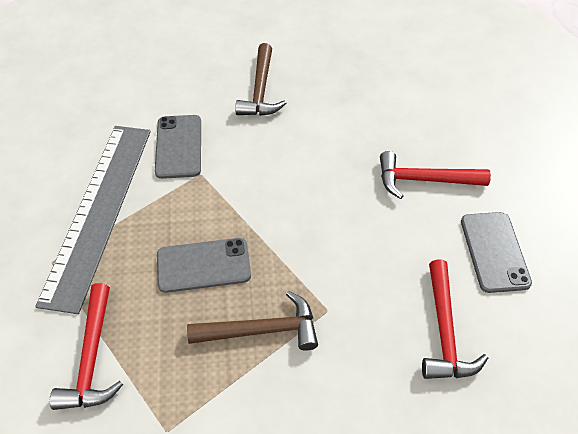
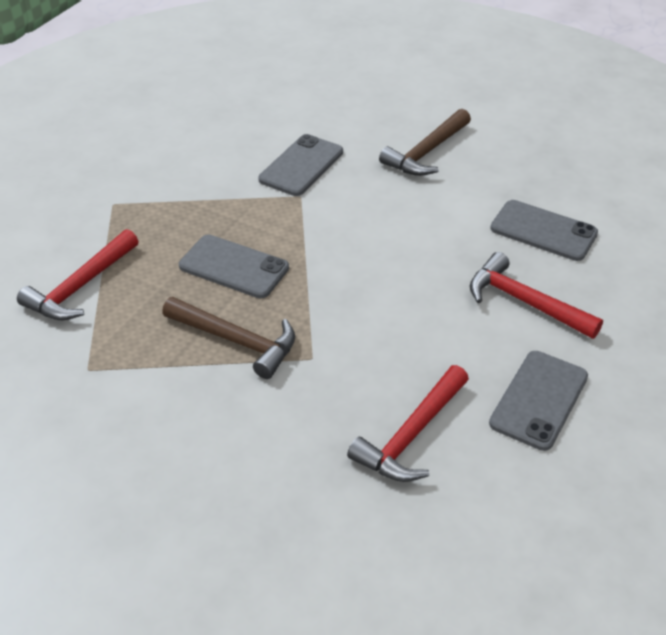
camera: 35 degrees right, 10 degrees down
grey ruler [35,126,151,314] -> none
none -> grey phone [491,200,598,261]

